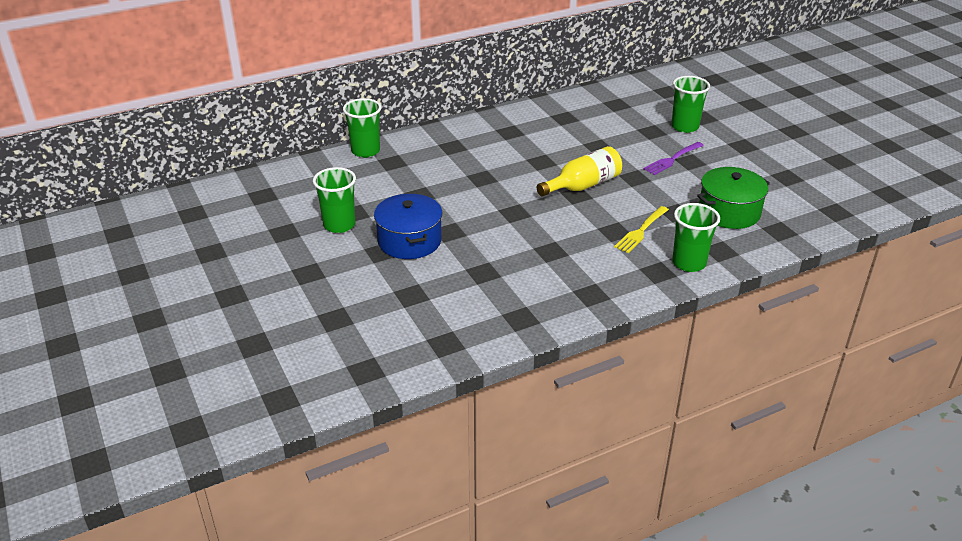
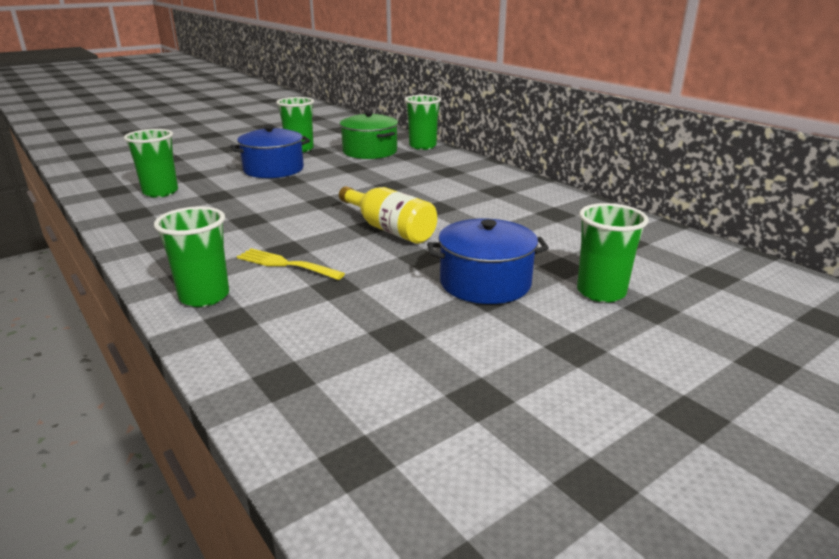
camera: 80 degrees right, 10 degrees down
purple fork [643,142,704,175] -> blue pot [427,219,549,304]
green pot [697,167,770,229] -> green pot moved to [340,111,398,159]
none -> green cup [124,129,178,198]

